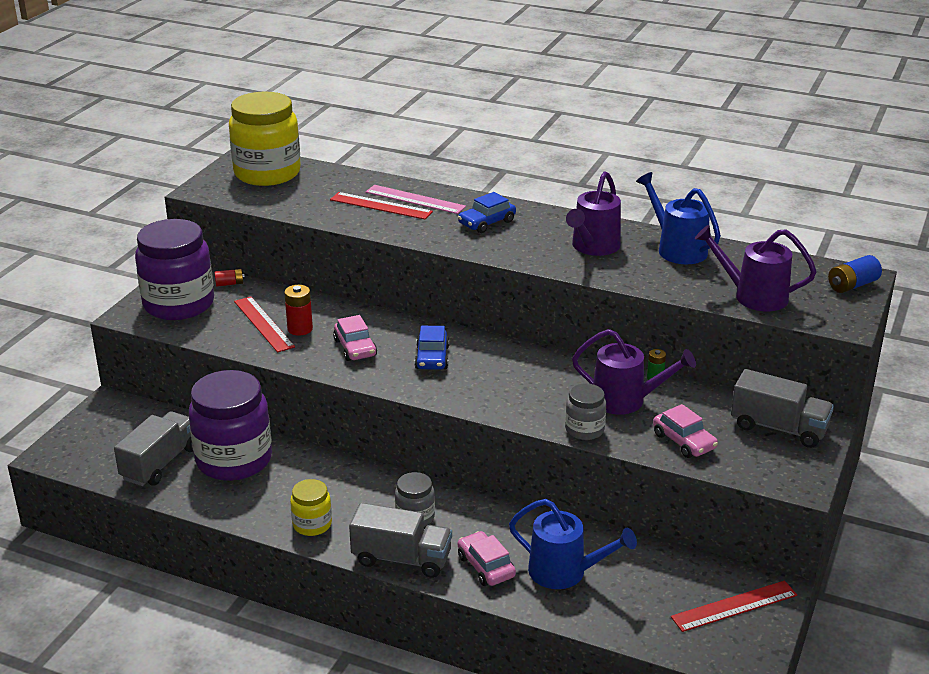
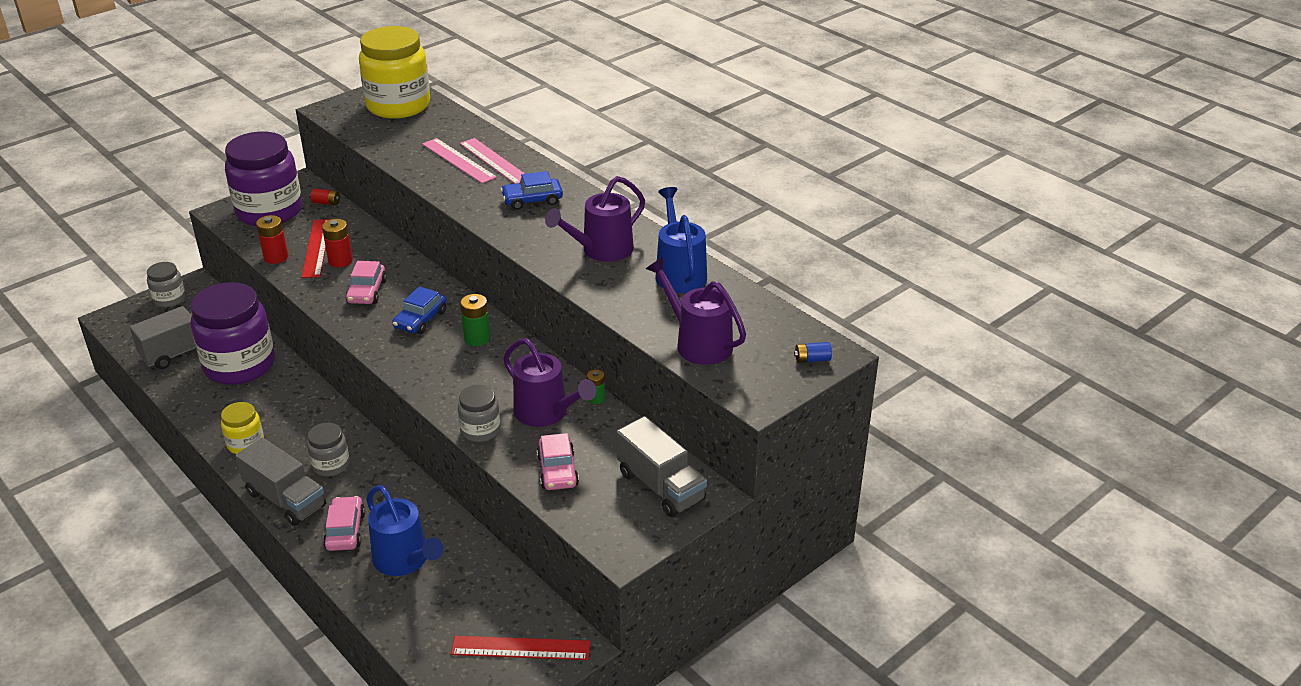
camera: 25 degrees right, 5 degrees up
red ruler [330,192,433,219] -> pink ruler [422,138,497,184]
blue battery [828,255,882,293] -> blue battery [794,342,832,363], size x0.63
none -> grey jar [147,262,186,307]
none -> red battery [256,215,288,264]
none -> green battery [460,294,490,346]

